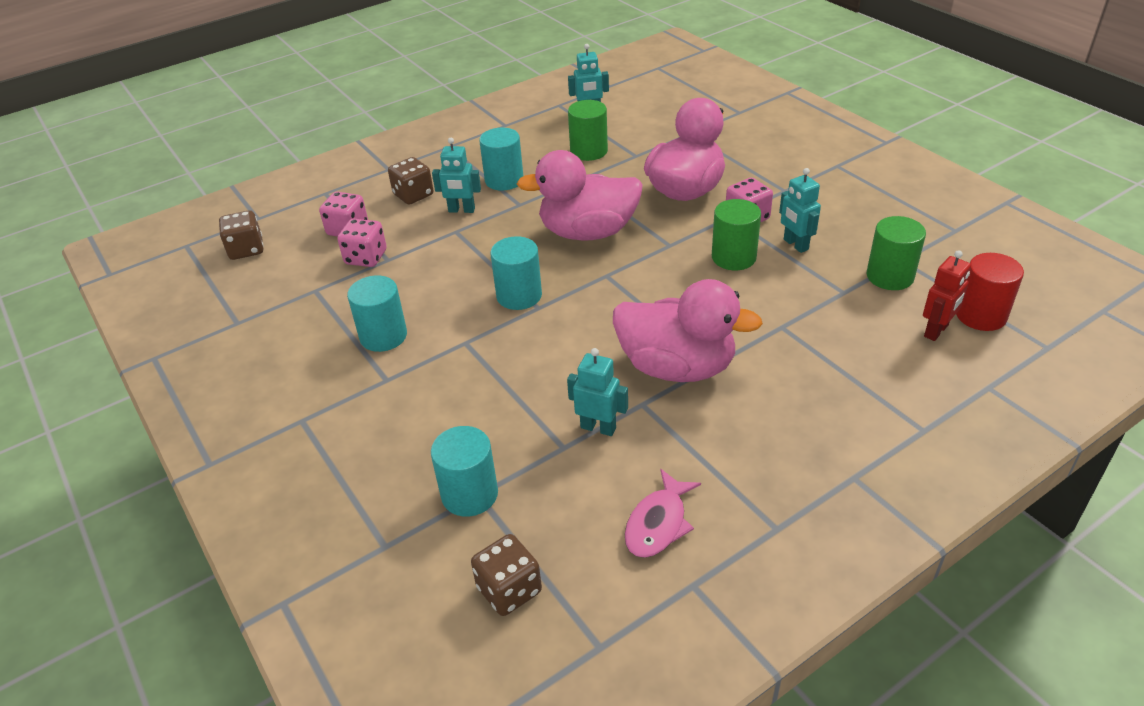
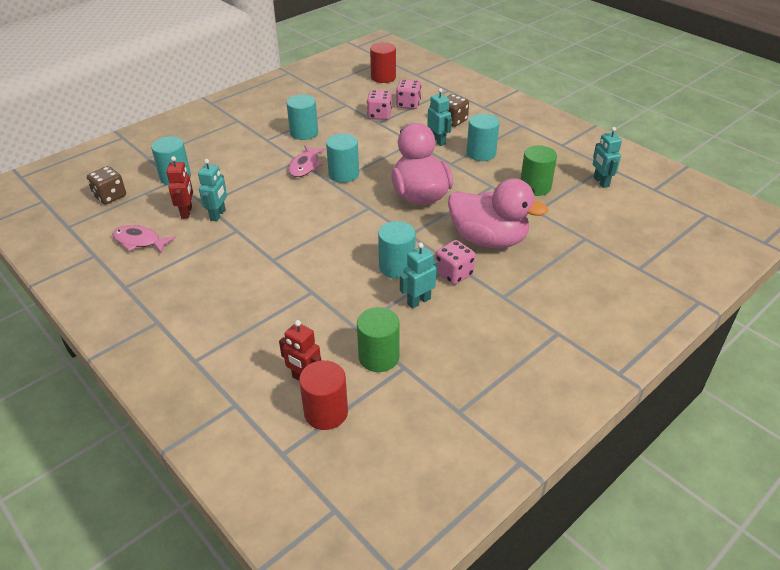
camera: 80 degrees right, 0 degrees up
brown dice [219,210,264,260] -> red cylinder [370,42,396,83]
turquoise robot [432,138,481,213] -> turquoise robot turned 150 degrees clockwise [427,88,452,146]
pink duck [613,279,763,382] -> none
green cylinder [712,199,761,270] -> turquoise cylinder [378,221,416,279]
none -> red robot [166,156,193,219]
none -> pink fish [288,145,325,177]

